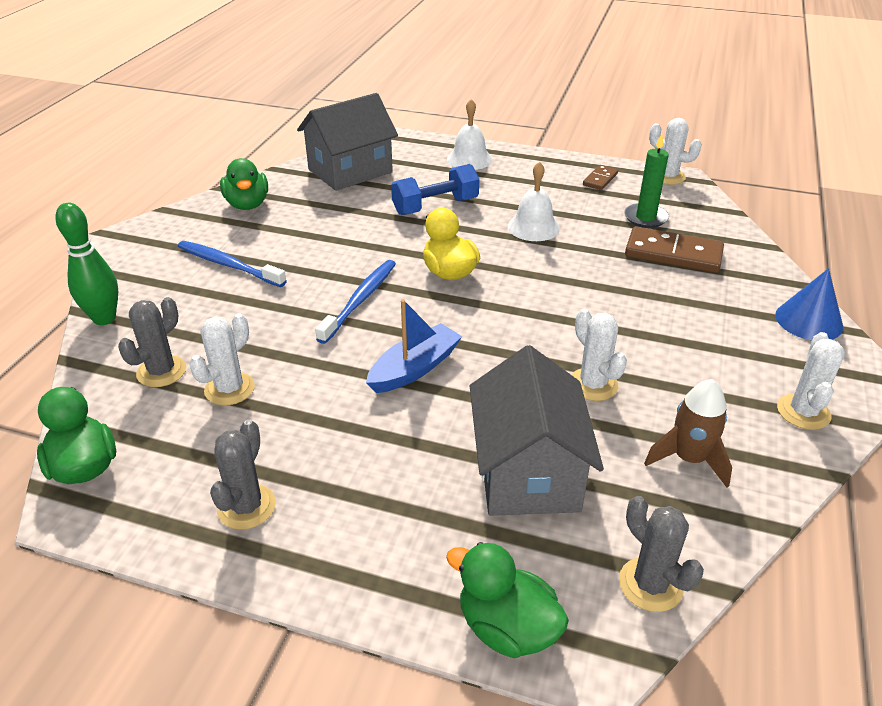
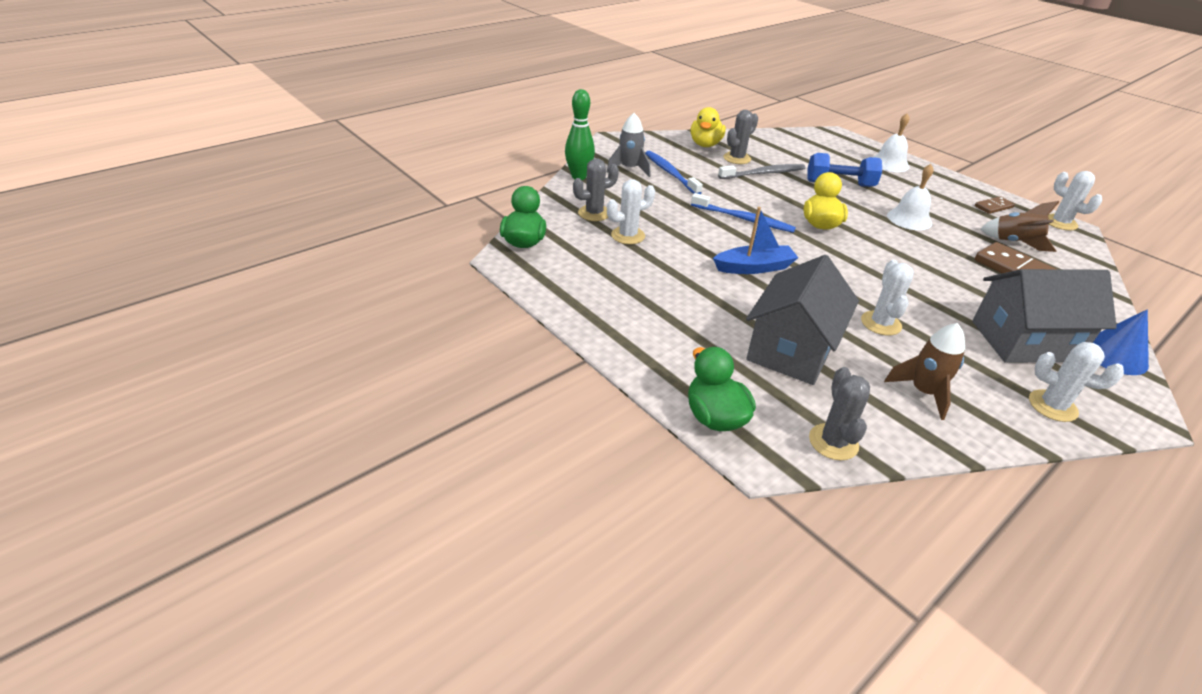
camera: 30 degrees right, 0 degrees up
grey cactus [210,419,276,530] -> grey cactus moved to [723,110,758,164]
green duck [220,158,268,210] -> yellow duck [690,107,726,147]
grey house [297,93,398,191] -> grey house moved to [972,269,1117,363]
blue toothbrush [315,260,396,344] -> blue toothbrush turned 60 degrees clockwise [691,193,796,233]
green candle [624,134,669,228] -> brown rocket [980,201,1059,252]
white cactus [777,332,845,430] -> white cactus turned 75 degrees clockwise [1029,342,1124,422]
none -> grey rocket [607,113,650,177]
none -> grey toothbrush [718,164,805,179]

